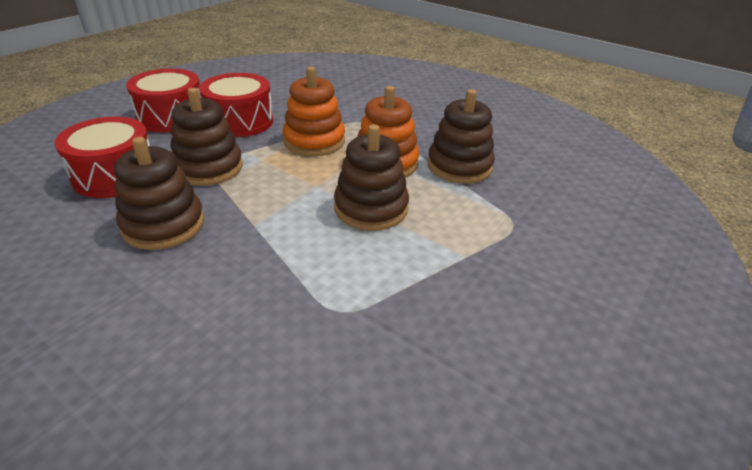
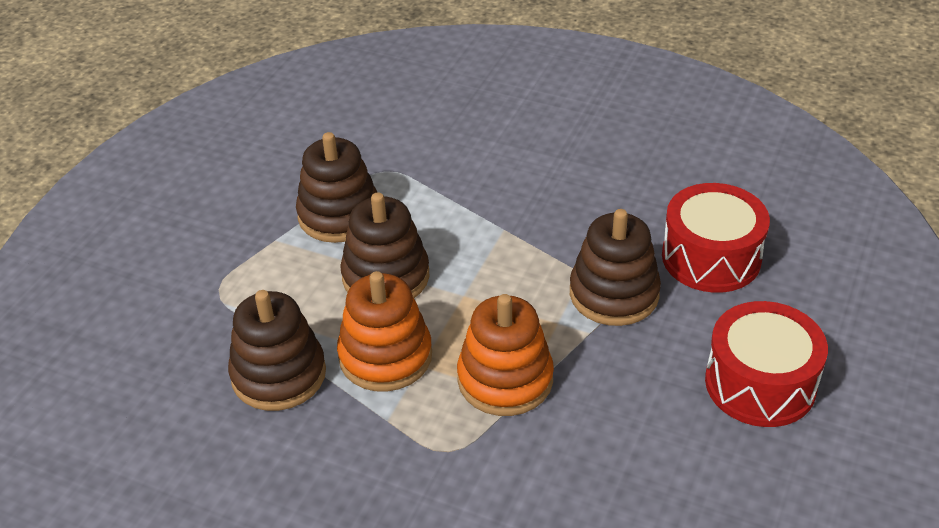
camera: 170 degrees right, 5 degrees up
brown stacking toy [114,137,204,250] -> brown stacking toy moved to [296,132,377,243]
red drum [199,73,273,137] -> none

